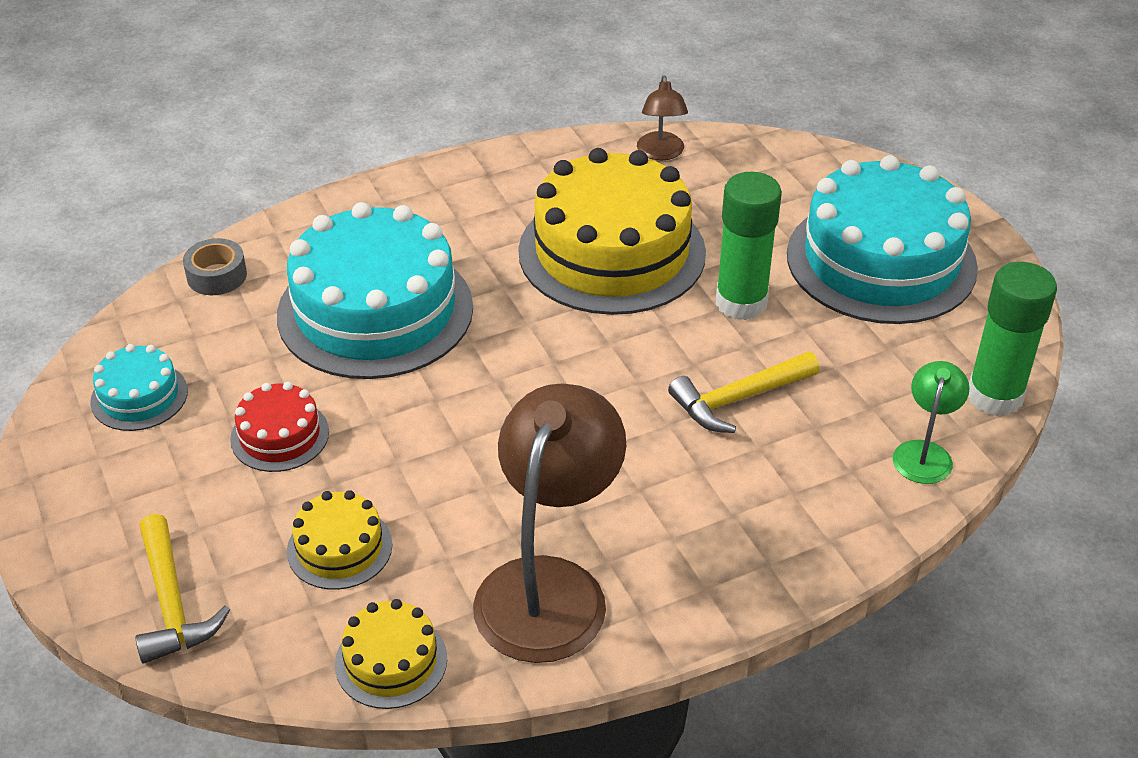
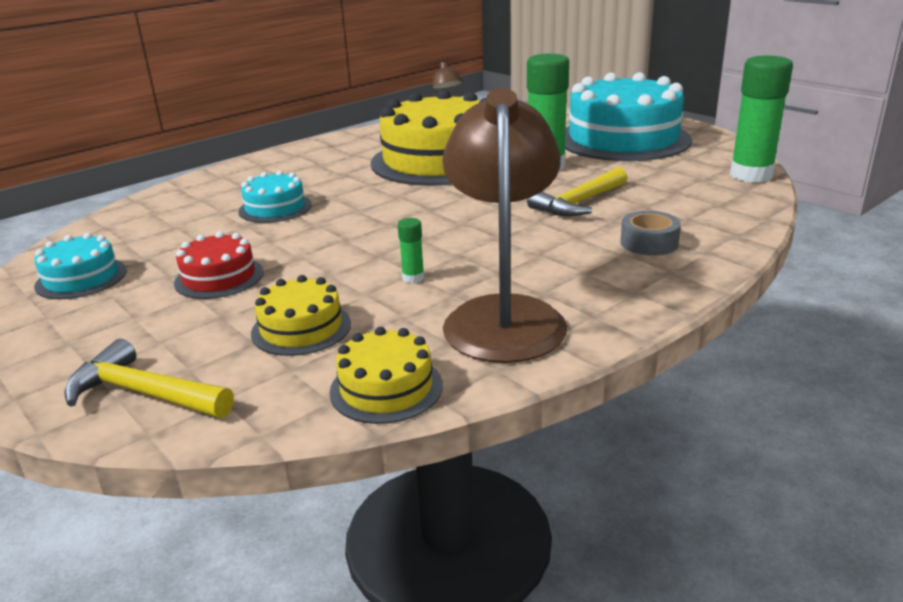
camera: 15 degrees left, 15 degrees down
yellow hammer [135,514,230,663] -> yellow hammer turned 150 degrees clockwise [64,339,234,418]
grey tape [183,238,247,295] -> grey tape moved to [620,211,681,256]
turquoise cake [277,202,473,379] -> turquoise cake [238,170,312,223], size x0.46
green lamp [893,361,970,484] -> none
none -> green glue stick [398,218,424,283]

